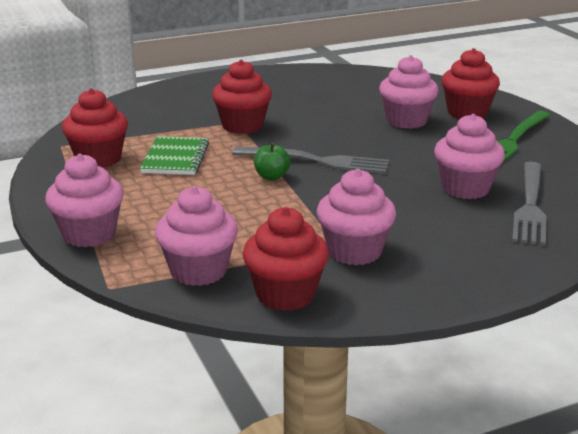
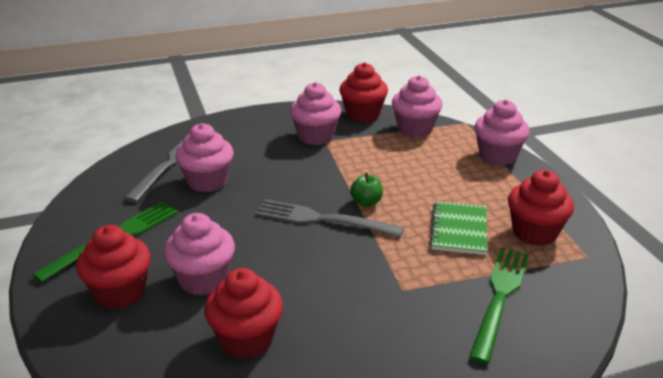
camera: 175 degrees left, 5 degrees up
red cupcake [212,60,272,134] -> red cupcake moved to [204,268,283,359]
none -> green fork [469,247,529,364]

